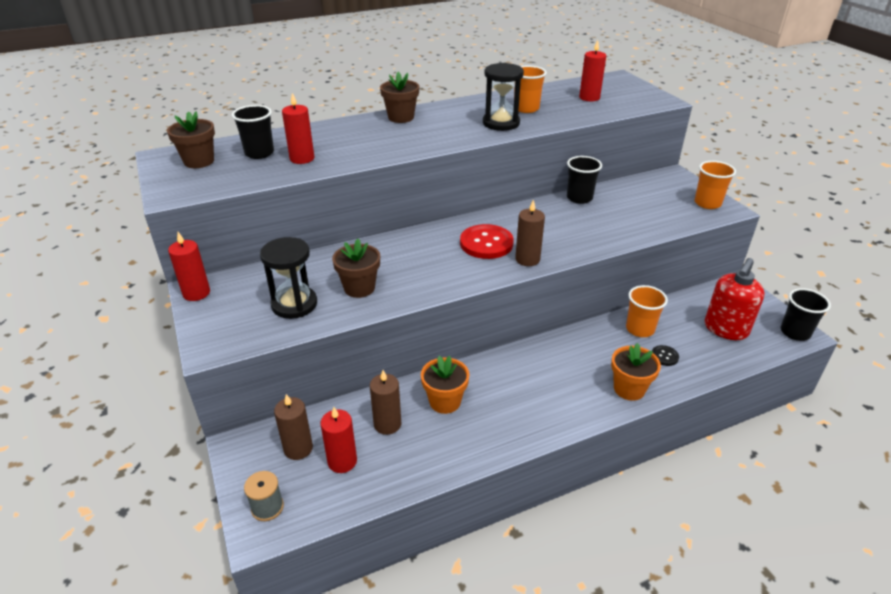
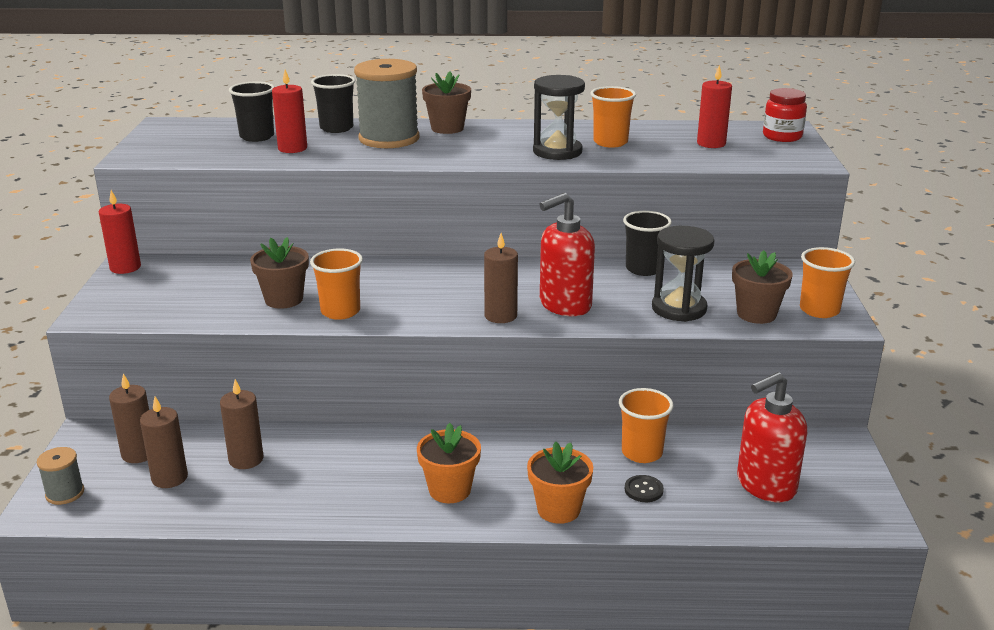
camera: 25 degrees right, 10 degrees down
brown flower pot [167,111,215,168] -> brown flower pot moved to [732,250,793,324]
black hourglass [260,237,317,319] -> black hourglass moved to [652,226,714,322]
red candle [321,407,357,473] -> brown candle [140,397,188,488]
orange flower pot [421,356,469,414] -> orange flower pot moved to [417,423,481,503]
red button [460,224,514,259] -> none
black cup [781,288,831,341] -> black cup moved to [311,74,355,133]
none -> orange cup [310,249,363,320]
none -> grey spool [354,59,419,148]
none -> red soap dispenser [539,193,595,316]
none -> red jar [763,88,807,142]

